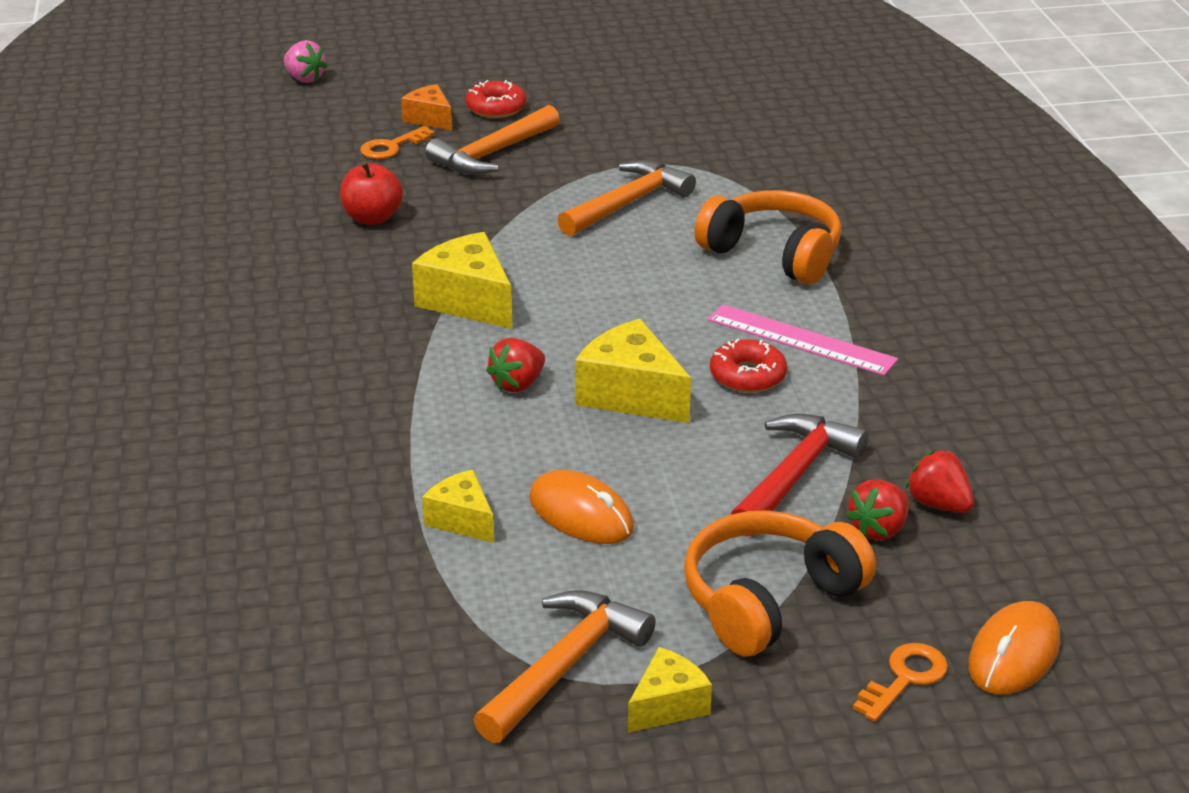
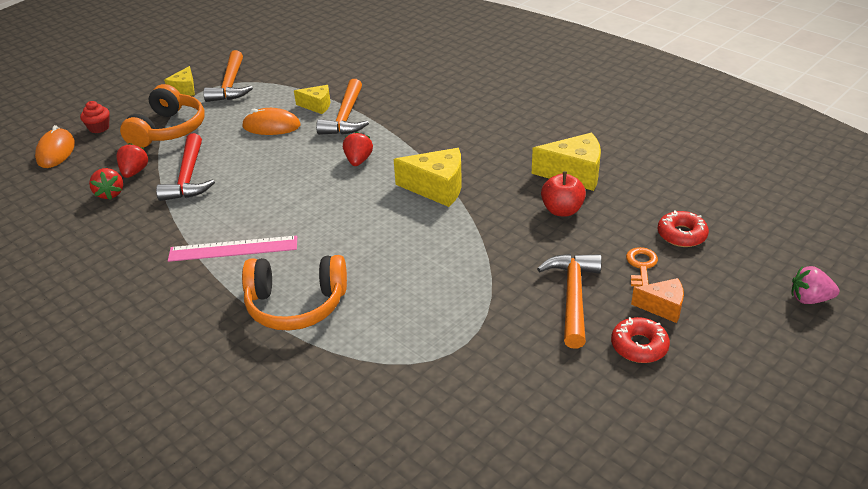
camera: 145 degrees right, 5 degrees up
orange hammer [557,160,696,236] -> orange hammer moved to [316,79,369,135]
yellow cheese [575,319,691,423] -> yellow cheese moved to [532,133,601,191]
red donut [710,339,787,393] -> red donut moved to [658,210,709,247]
orange key [853,643,948,722] -> red cupcake [80,101,109,133]
red strawberry [906,450,974,513] -> red strawberry turned 60 degrees clockwise [89,168,123,200]

